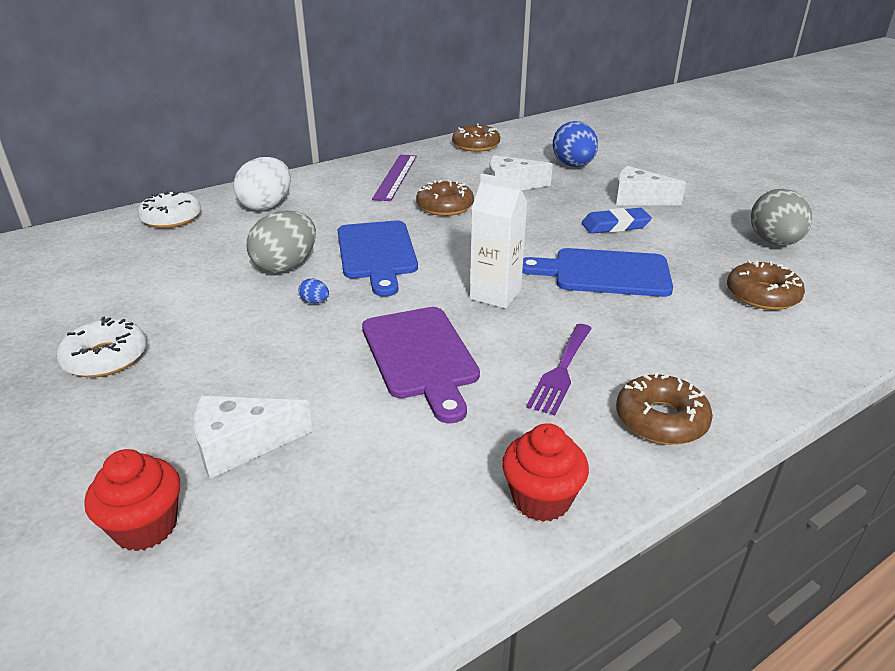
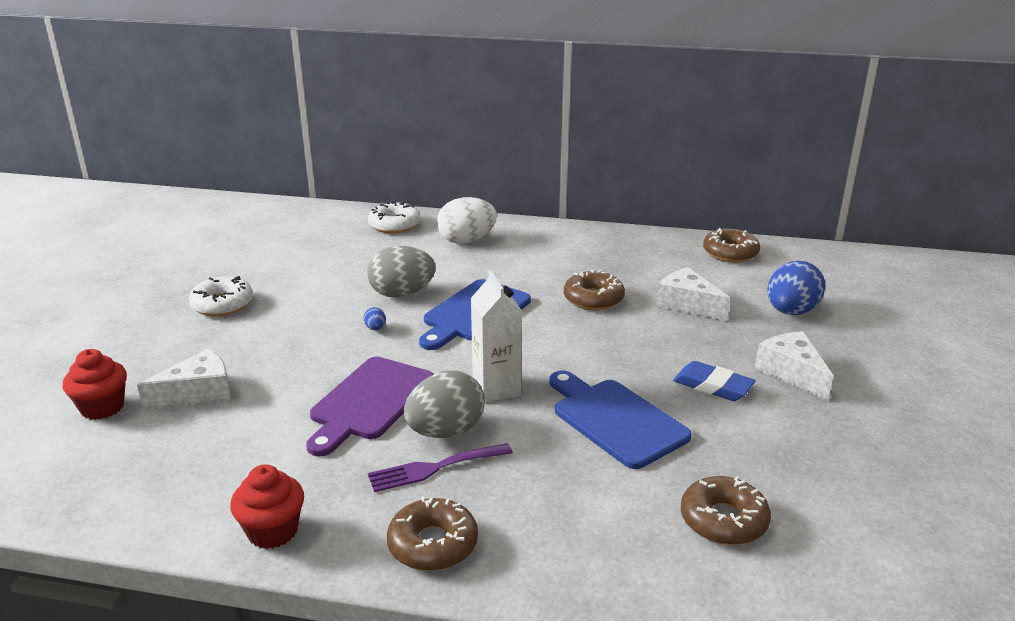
camera: 45 degrees right, 5 degrees down
white cheese [194,396,313,479] -> white cheese turned 120 degrees clockwise [137,348,231,411]
purple ruler [372,155,417,201] -> none
grey egg [751,189,812,246] -> grey egg moved to [404,371,485,438]

